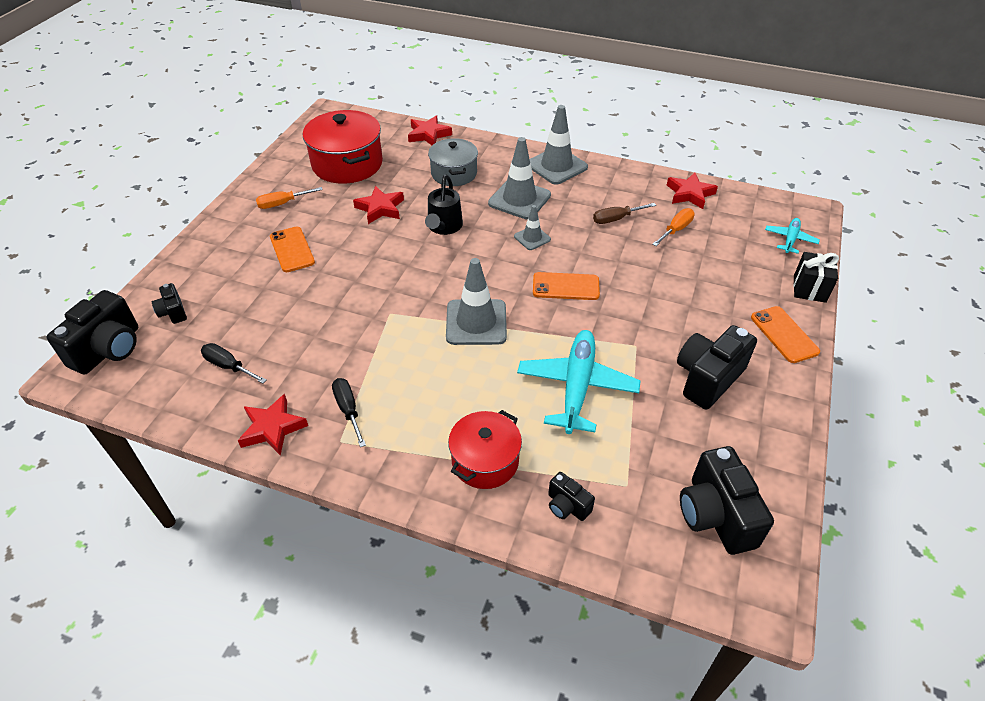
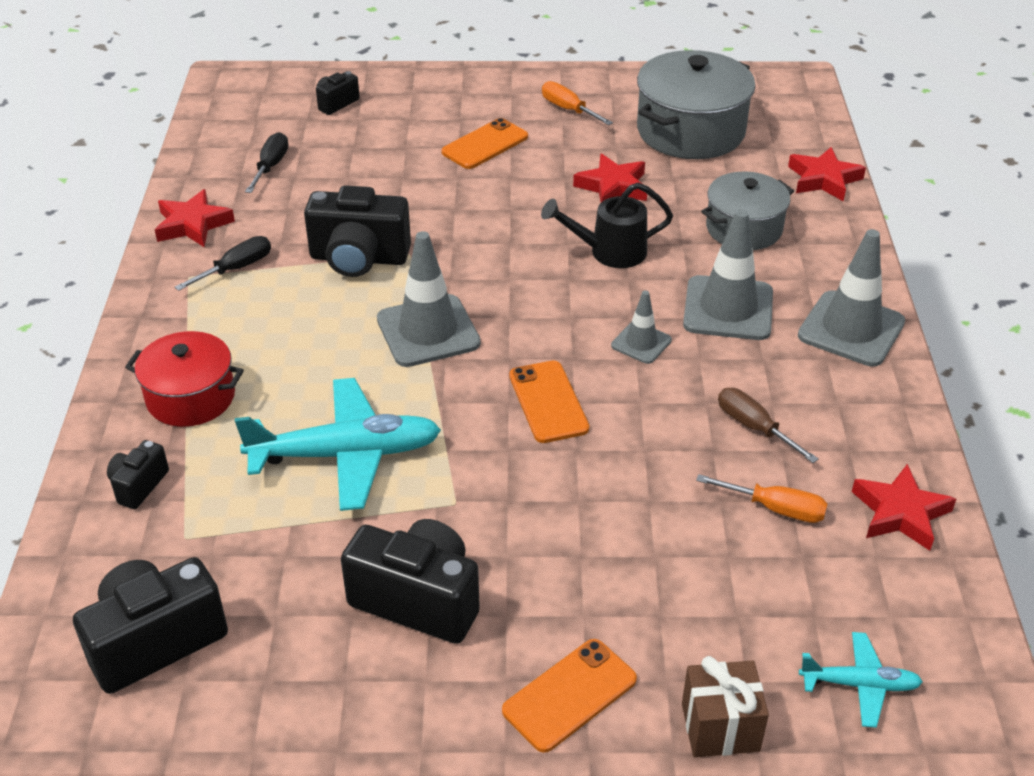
camera: 70 degrees right, 5 degrees down
black camera [47,290,138,375] -> black camera moved to [304,185,411,277]
red pot [303,110,383,184] -> grey pot [637,50,756,159]
black gift [793,252,839,303] -> brown gift [682,656,769,757]

